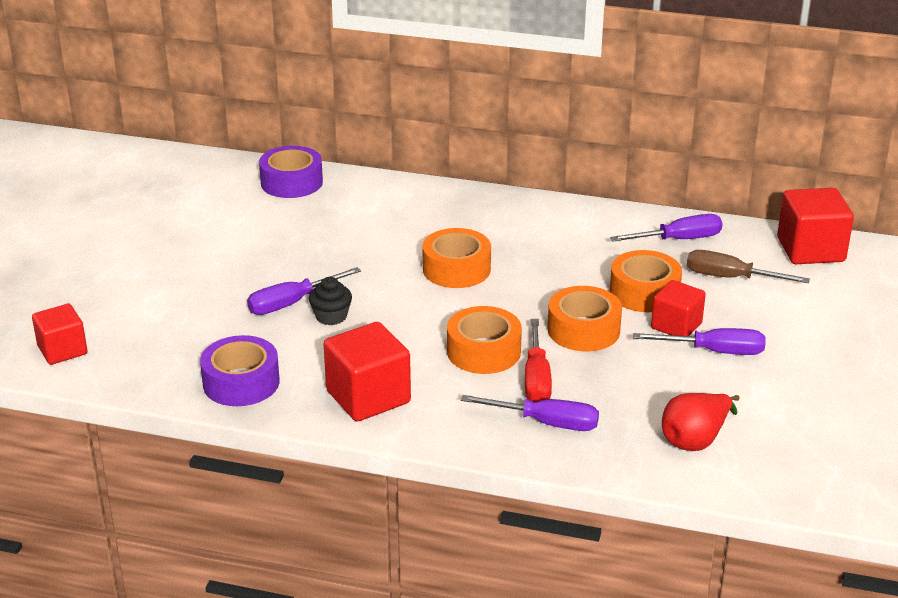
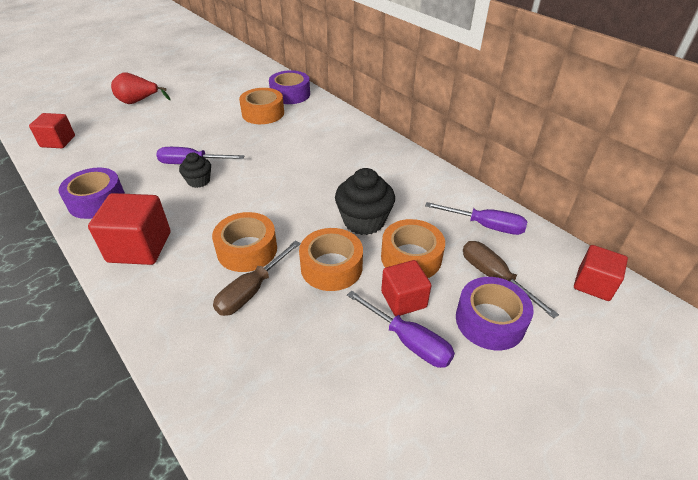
camera: 35 degrees right, 10 degrees up
orange tape [422,228,491,288] -> orange tape moved to [239,88,284,124]
purple screwdriver [461,395,599,431] -> none
red screwdriver [525,319,552,402] -> brown screwdriver [213,240,300,316]
red pear [662,393,740,451] -> red pear moved to [111,73,170,104]
red cube [777,188,854,264] -> red cube [574,245,628,301], size x0.65
none -> black cupcake [335,168,395,235]
none -> purple tape [456,277,534,350]

